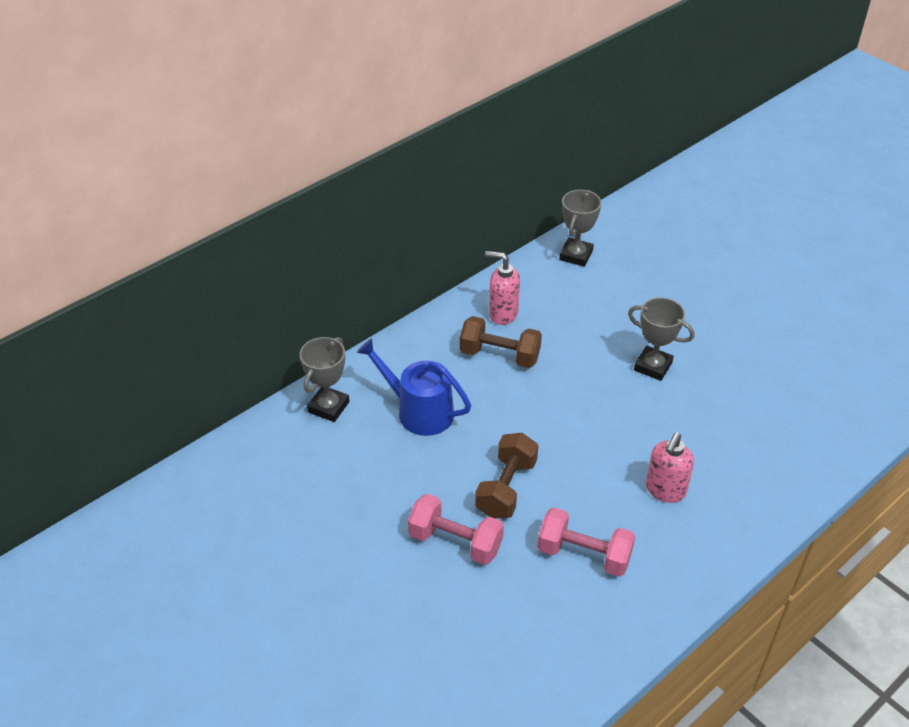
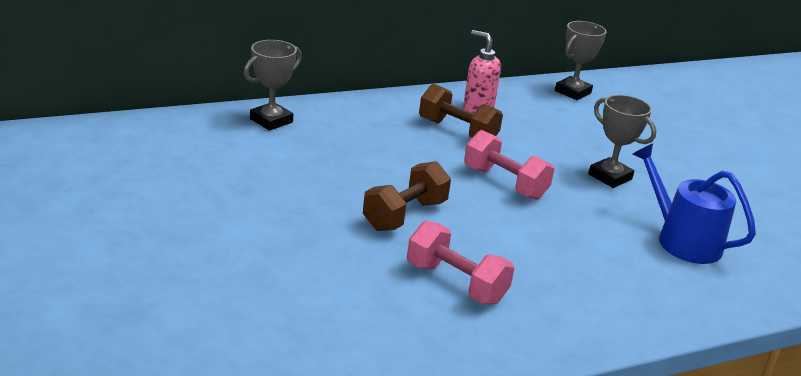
camera: 15 degrees right, 15 degrees down
blue watering can [357,338,471,436] -> blue watering can moved to [633,144,756,264]
pink dumbbell [408,494,504,565] -> pink dumbbell moved to [464,130,554,200]
pink soap dispenser [646,433,694,503] -> none

